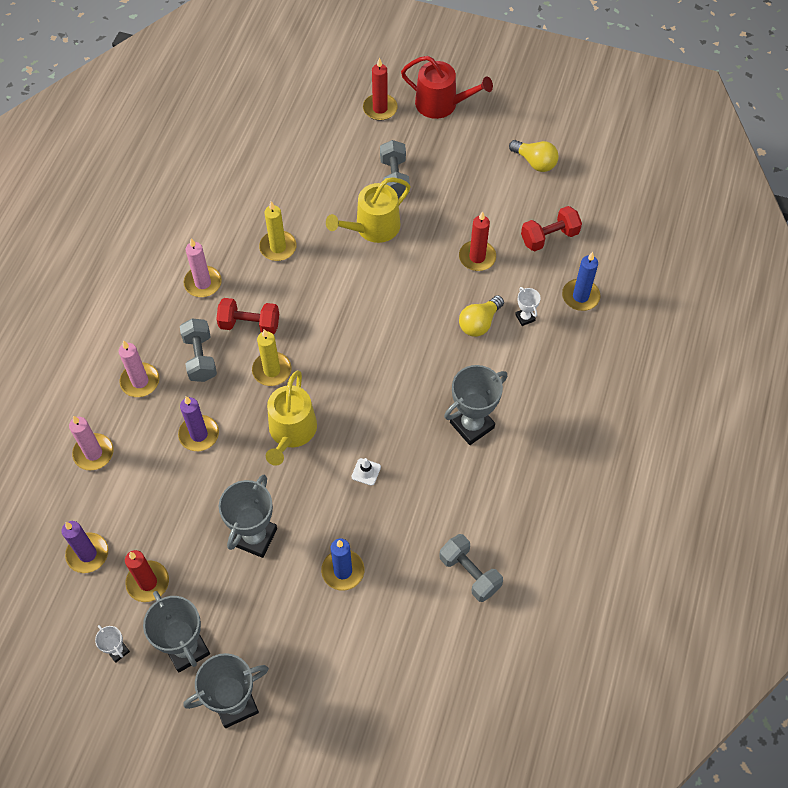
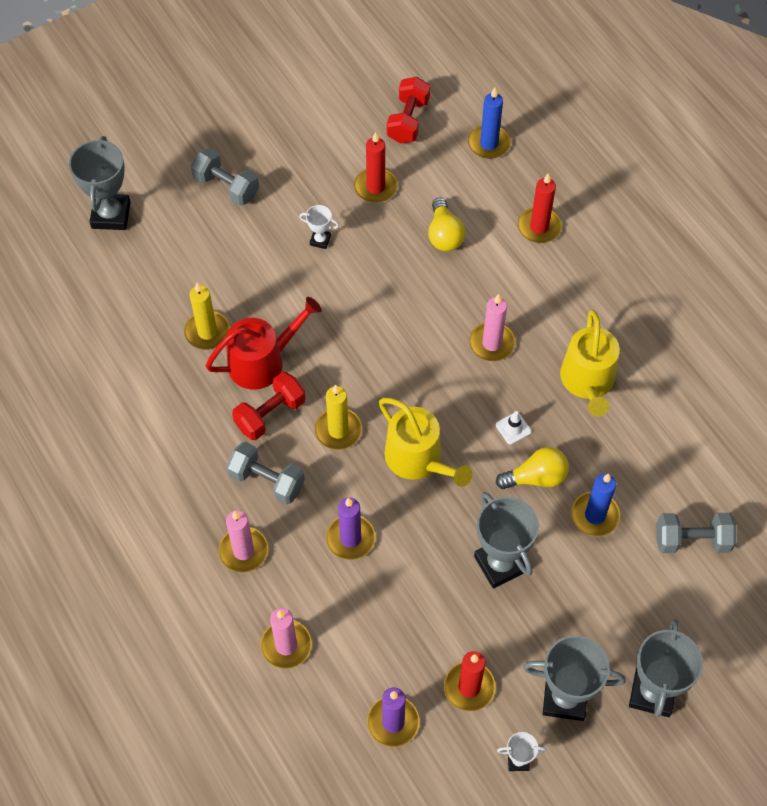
camera: 50 degrees left, 0 degrees up
pink candle [183,238,222,297] -> pink candle moved to [469,294,515,361]
yellow watering can [326,177,410,243] -> yellow watering can moved to [560,310,620,417]
red candle [363,58,398,121] -> red candle moved to [518,173,562,243]
red watering can [401,56,493,119] -> red watering can moved to [206,297,322,390]
grey dumbbell [439,534,503,602] -> grey dumbbell moved to [656,513,736,553]
grey trophy [444,365,507,445] -> grey trophy moved to [69,136,131,230]
yellow light bulb [509,140,559,172] -> yellow light bulb moved to [496,447,569,489]
white trophy [515,287,541,326] -> white trophy moved to [299,205,339,249]

